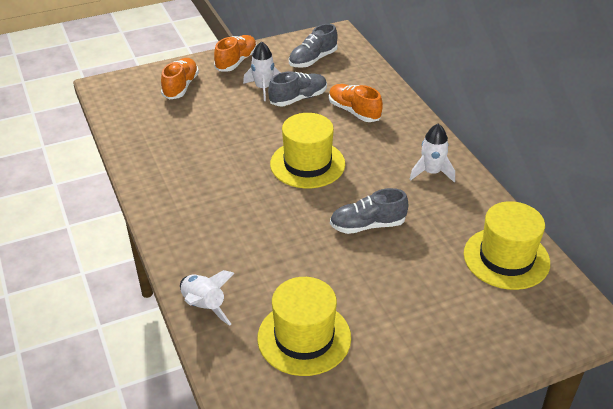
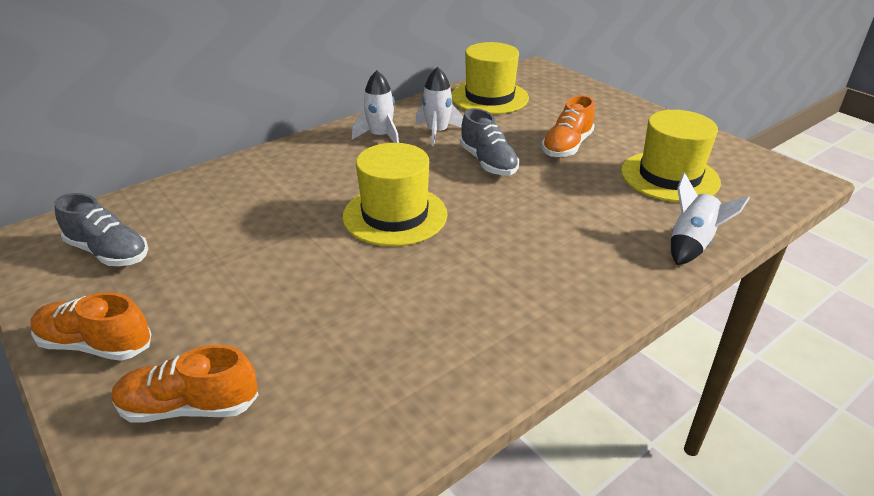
camera: 105 degrees left, 5 degrees down
white rocket [243,41,281,101] -> white rocket moved to [415,67,463,146]
grey shoe [268,71,327,106] -> none
orange shoe [329,84,383,122] -> orange shoe moved to [542,95,595,157]

